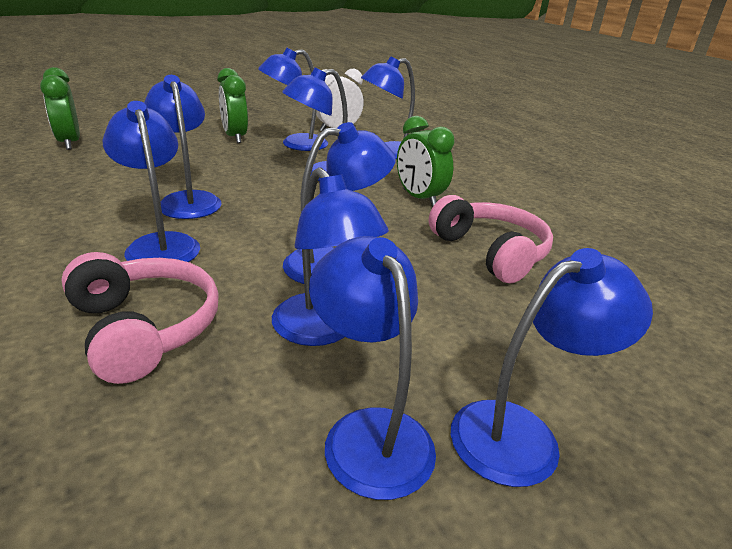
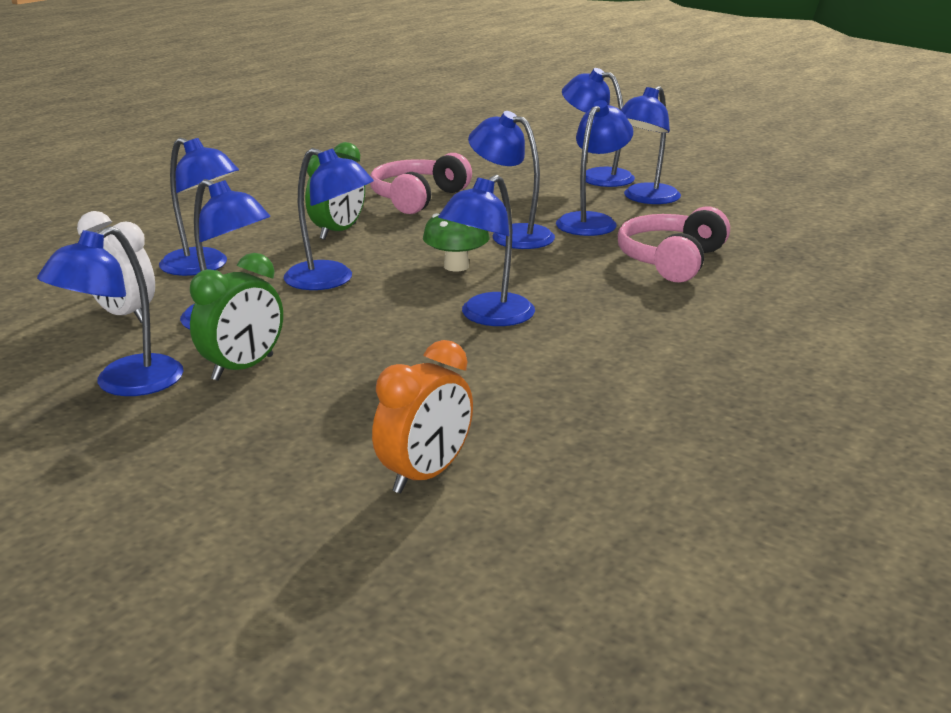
camera: 115 degrees left, 5 degrees down
green clock [40,67,80,150] -> orange clock [372,340,473,493]
blue lamp [103,101,200,262] -> blue lamp moved to [37,226,183,396]
none -> green mushroom [423,213,490,271]

